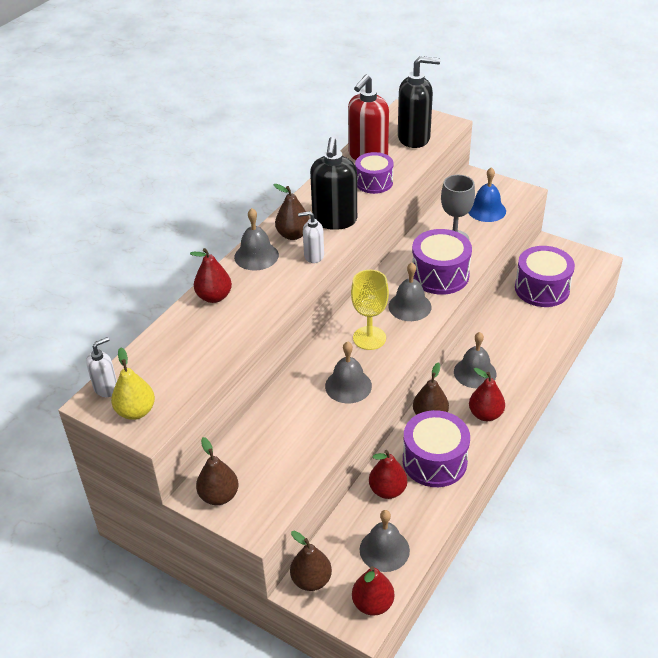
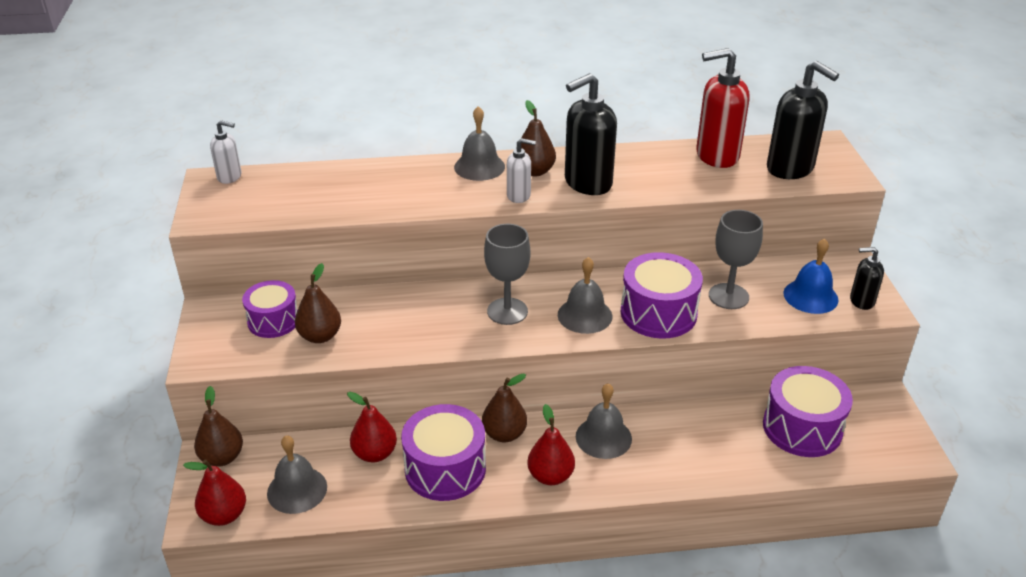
camera: 50 degrees right, 5 degrees down
yellow pear [111,347,155,420] -> none
red pear [190,248,232,303] -> none
brown pear [196,437,239,505] -> brown pear moved to [295,263,341,343]
white soap dispenser [298,211,324,263] -> white soap dispenser turned 135 degrees clockwise [507,138,536,203]
grey bell [325,341,372,403] -> none
yellow goblet [351,270,389,350] -> grey goblet [484,224,531,325]
purple drum [355,152,394,194] -> purple drum moved to [242,280,298,338]
none -> black soap dispenser [850,247,884,310]

